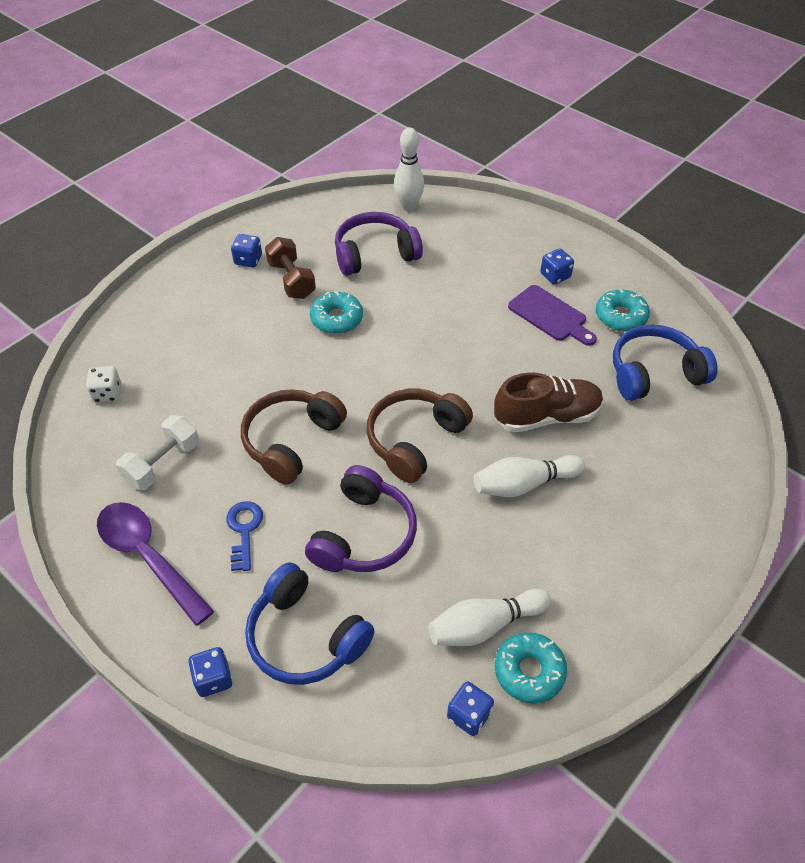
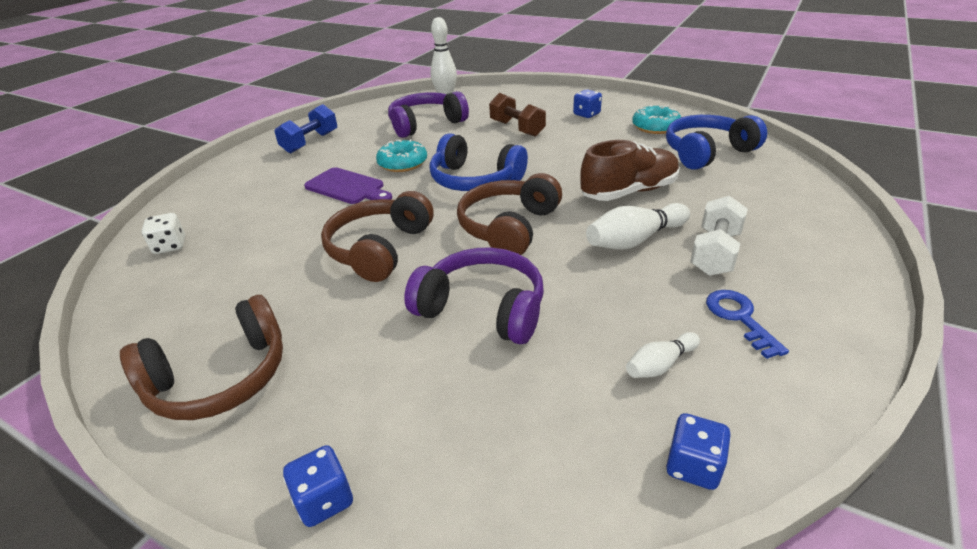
camera: 10 degrees left, 15 degrees down
purple spoon [97,502,214,626] -> brown headphones [120,295,283,420]
white dumbbell [116,415,199,490] -> white dumbbell moved to [690,196,748,276]
blue key [226,501,263,571] -> blue key moved to [706,290,789,359]
blue dice [231,234,262,268] -> blue dumbbell [274,104,337,153]
blue headphones [245,562,375,685] -> blue headphones moved to [430,133,528,191]
brown dumbbell [265,237,316,299] -> brown dumbbell moved to [489,93,546,137]
purple headphones [305,465,417,572] -> purple headphones turned 75 degrees counterclockwise [404,248,544,344]
white bowling pin [428,589,551,646] -> white bowling pin [626,332,700,378], size x0.59
turquoise donut [495,632,567,703] -> none
purple cutting board [508,285,597,346] -> purple cutting board moved to [304,167,392,204]

